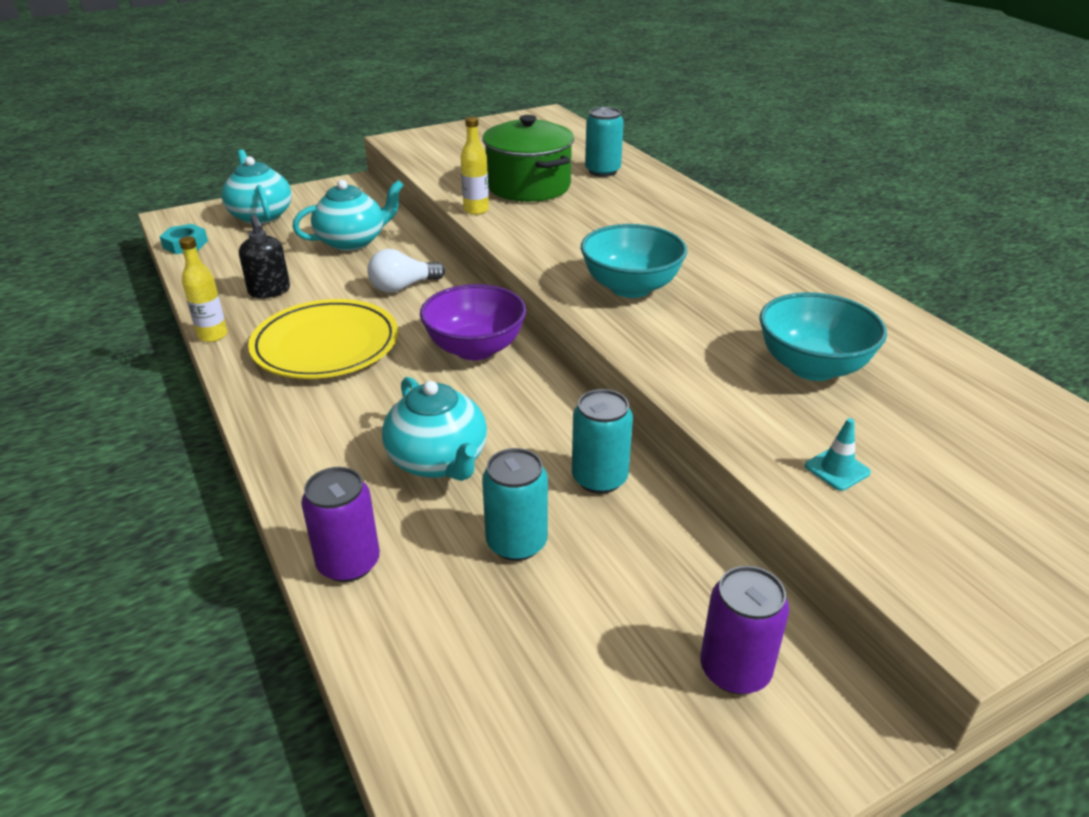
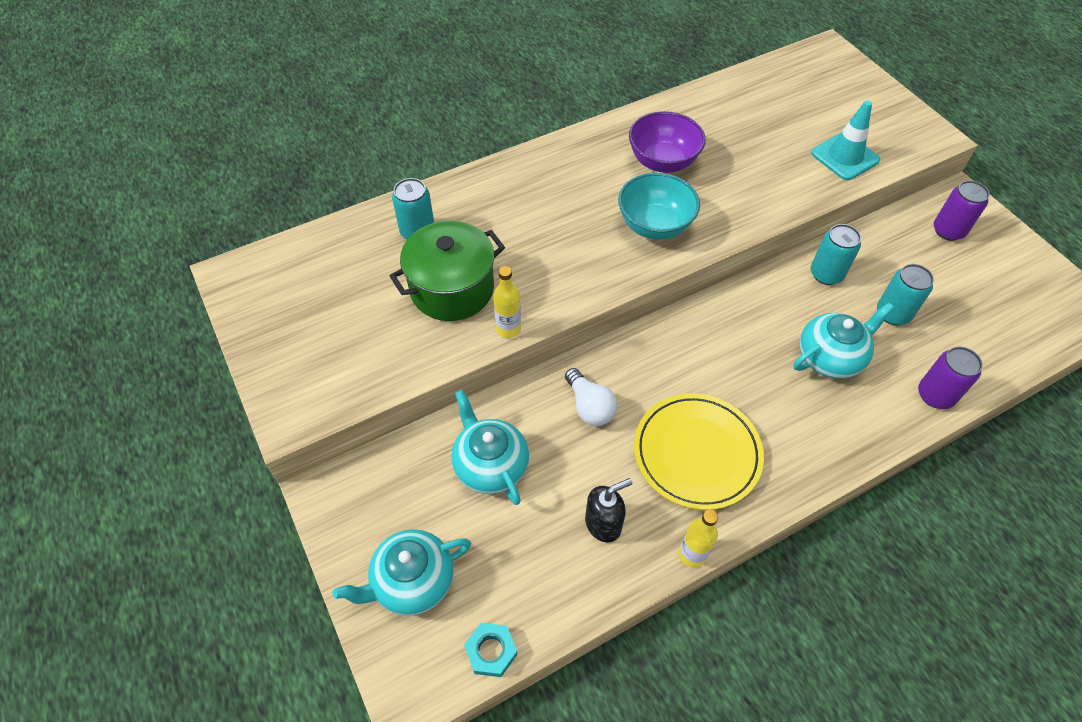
camera: 90 degrees left, 20 degrees up
purple bowl [420,284,526,360] -> purple bowl moved to [629,111,706,173]
turquoise bowl [759,292,887,381] -> none
turquoise traffic cone [805,418,871,491] -> turquoise traffic cone [811,101,880,180], size x1.99

